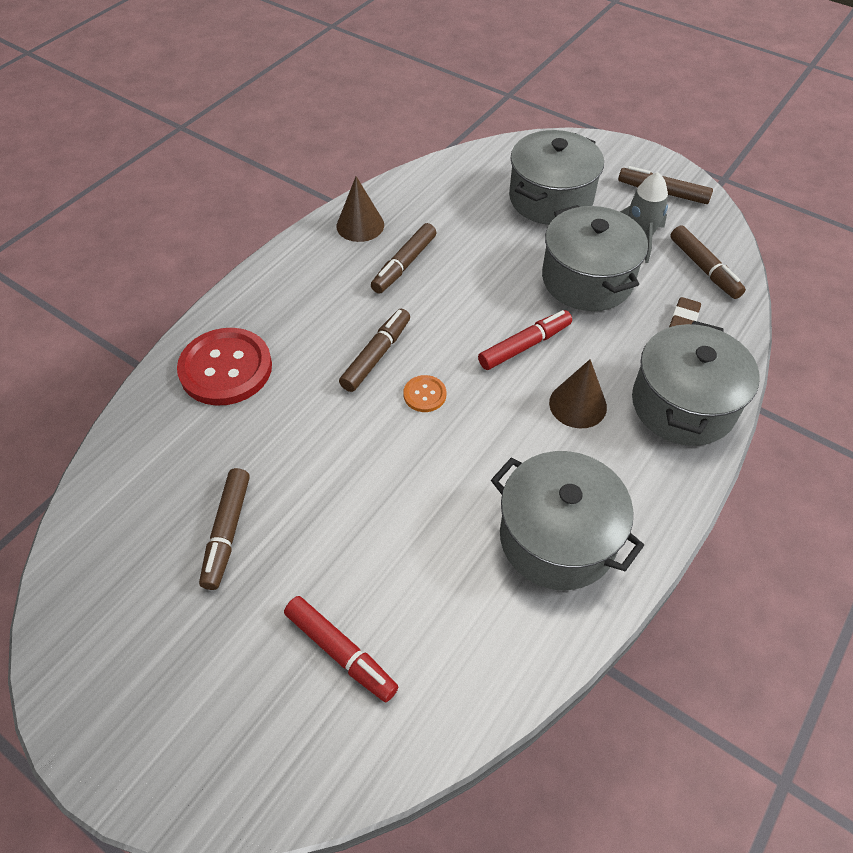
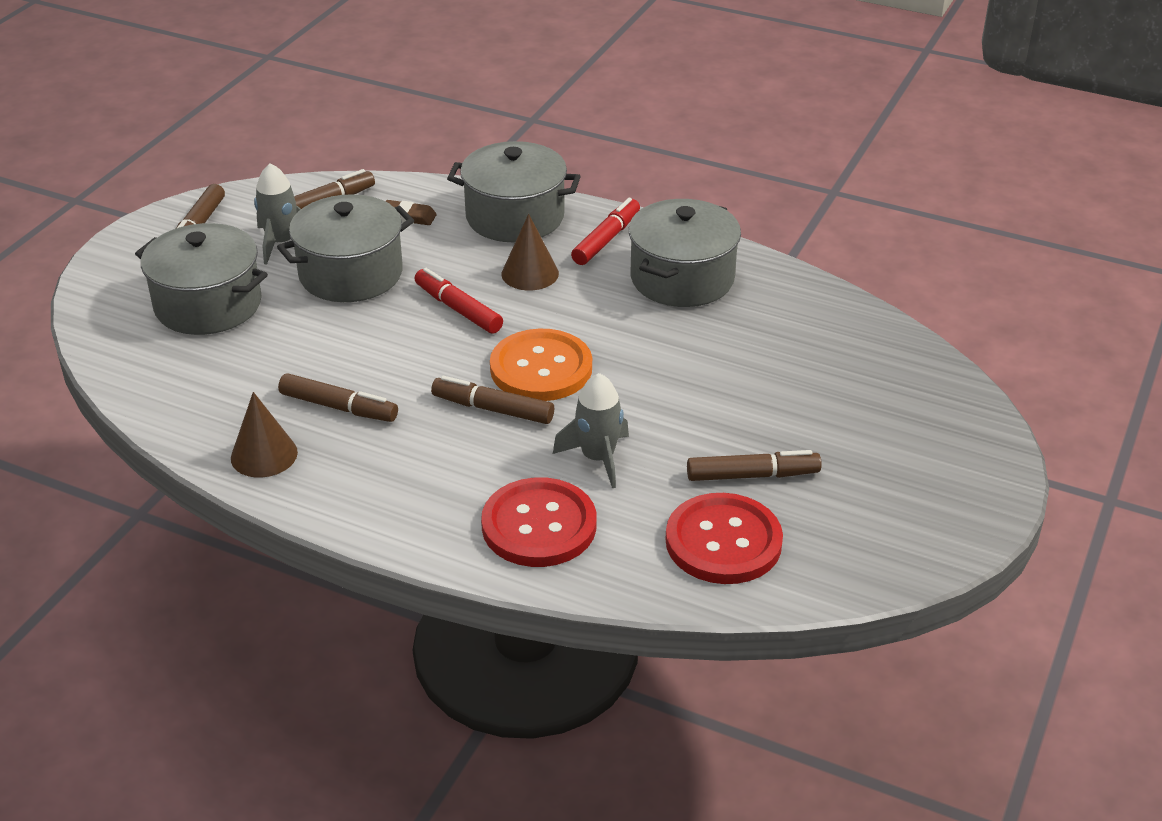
camera: 100 degrees left, 15 degrees down
red marker [284,596,398,702] -> red marker moved to [571,197,640,265]
orange button [403,375,446,412] -> orange button [490,329,592,401], size x2.18
none -> grey rocket [553,373,629,488]
none -> red button [665,493,783,584]

